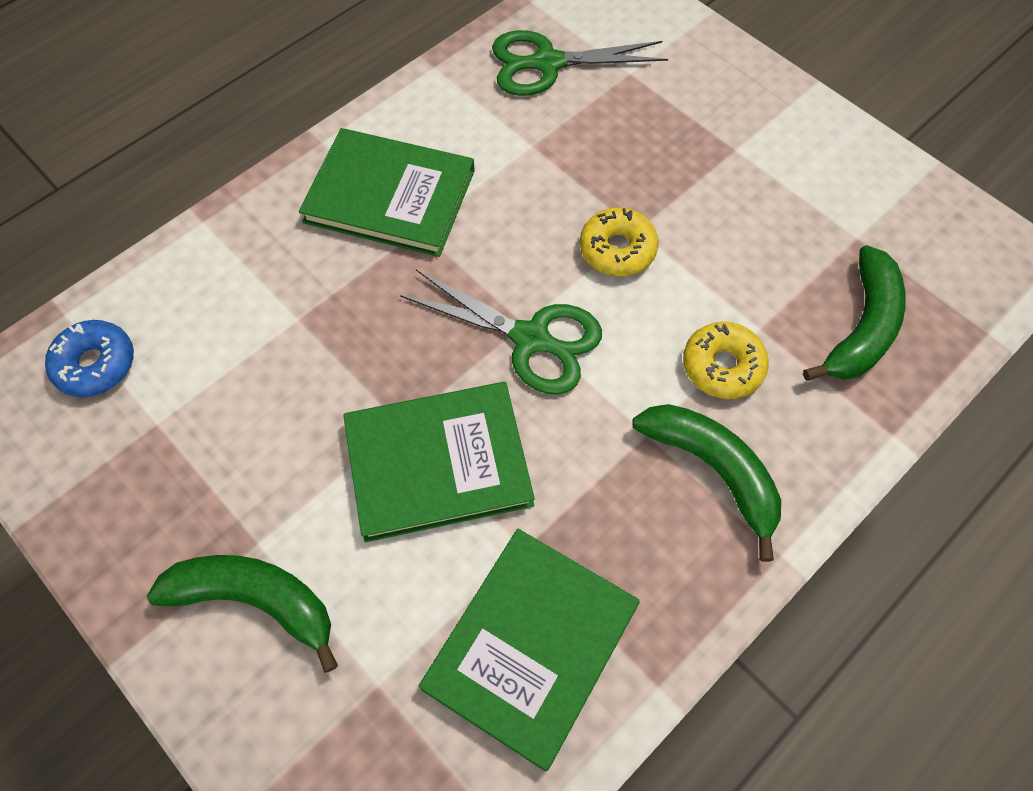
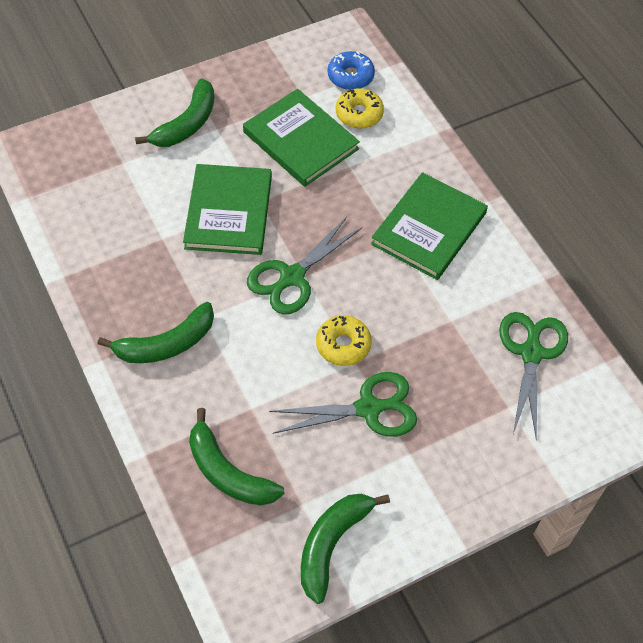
camera: 105 degrees right, 5 degrees down
green book [419,529,640,771] -> green book moved to [243,89,360,187]
yellow donut [683,322,769,399] -> yellow donut moved to [336,88,384,128]
none -> green scissors [269,372,417,437]
none -> green banana [301,494,390,604]

